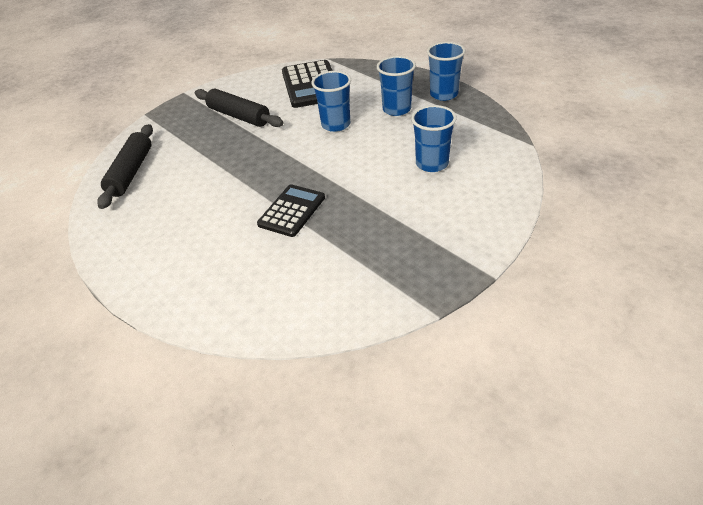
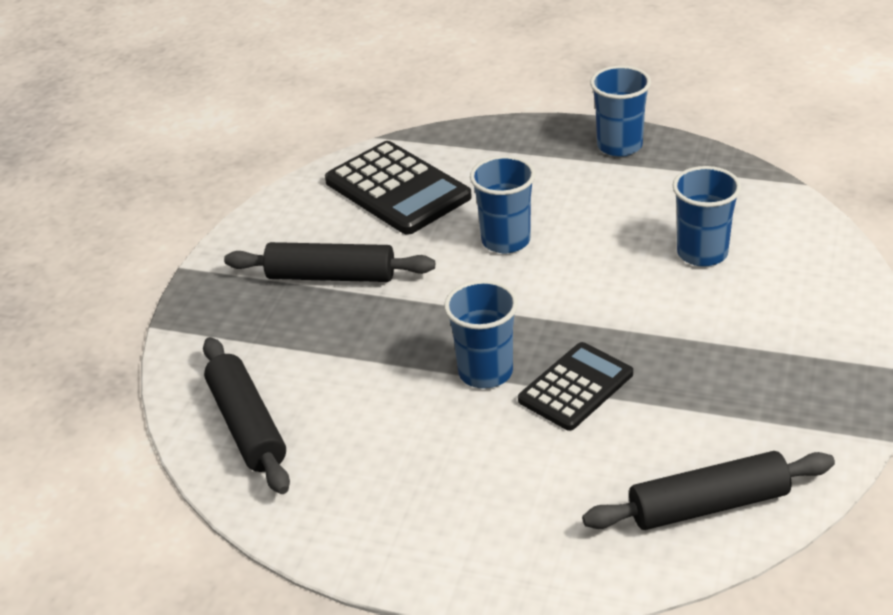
camera: 30 degrees left, 5 degrees down
black calculator [257,184,325,237] -> black calculator turned 45 degrees clockwise [518,342,633,431]
blue cup [377,56,416,116] -> blue cup moved to [444,280,518,389]
none -> black rolling pin [582,451,835,530]

